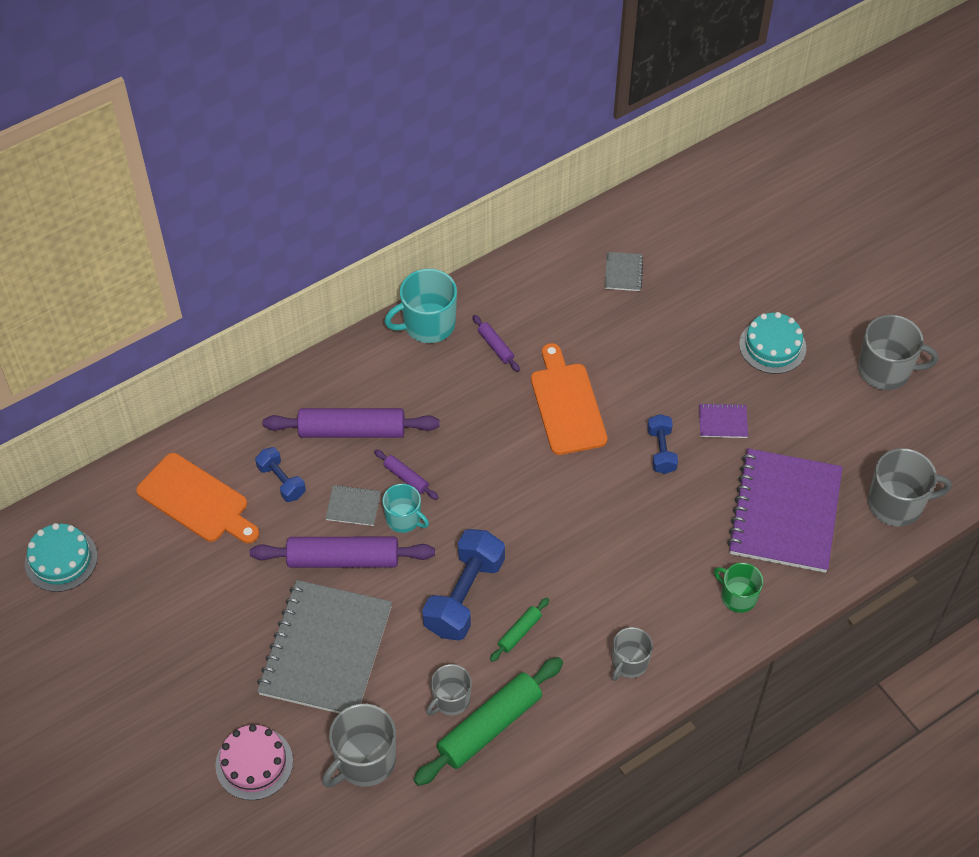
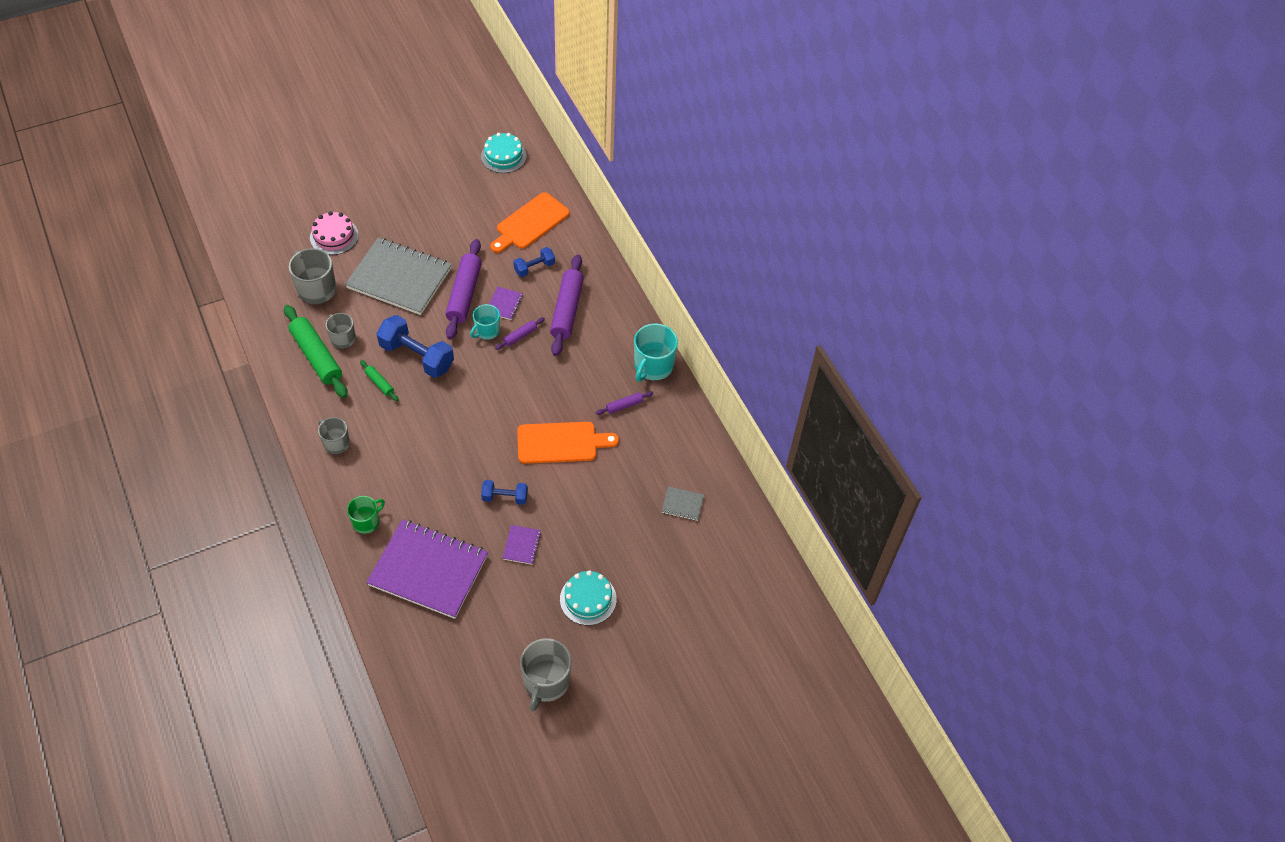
camera: 95 degrees right, 0 degrees up
grey notebook [325,485,381,526] -> purple notebook [489,286,523,320]
turquoise mug [384,269,457,343] -> turquoise mug turned 135 degrees counterclockwise [634,324,678,382]
grey mug [868,448,952,527] -> none

